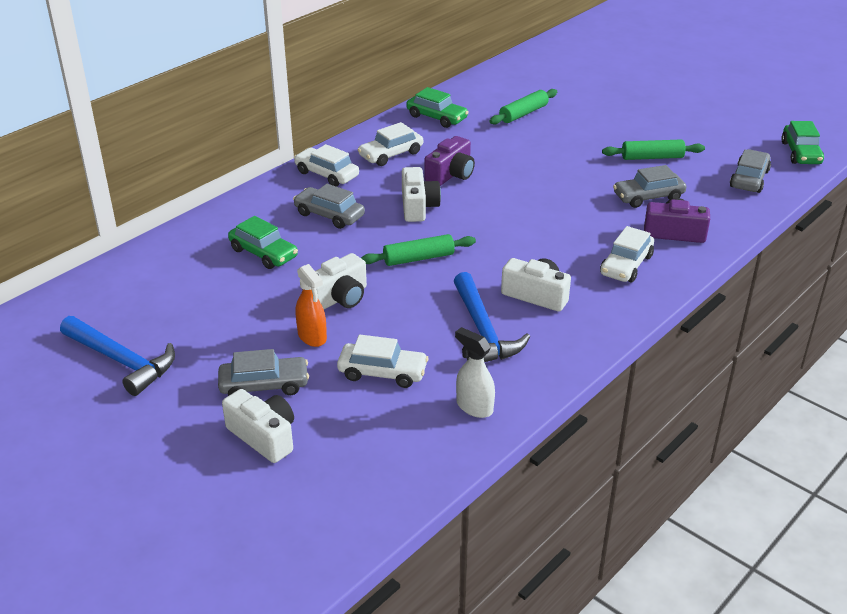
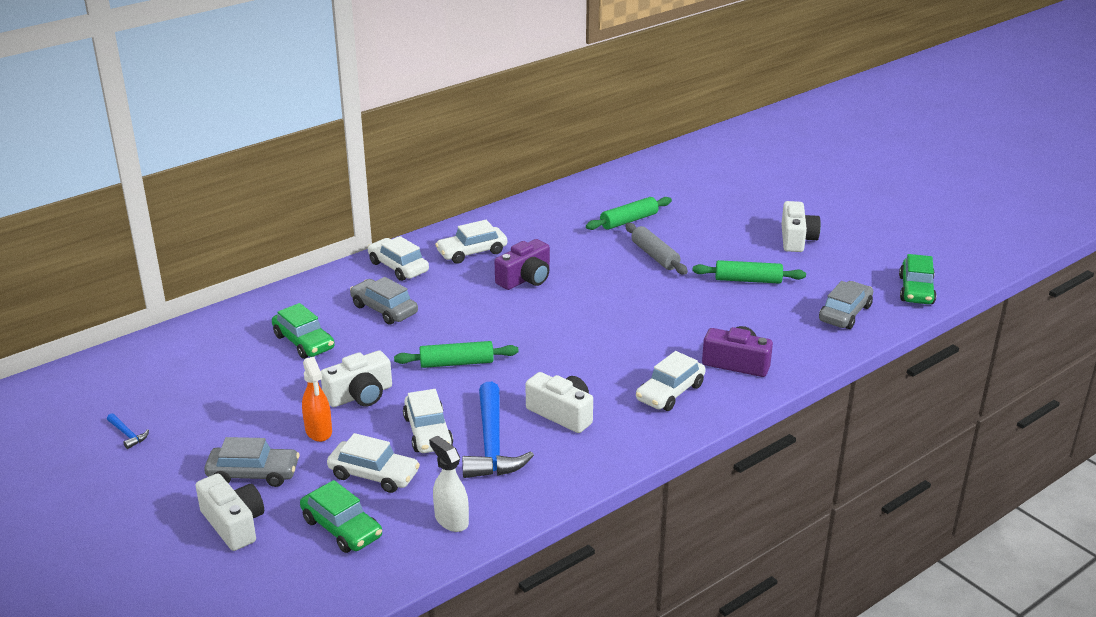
camera: 10 degrees right, 5 degrees down
blue hammer [60,316,175,396] -> blue hammer [107,413,149,449], size x0.42
white camera [402,167,441,222] -> white camera moved to [781,201,821,252]
green car [406,87,469,128] -> green car moved to [300,480,382,553]
grey car [613,165,686,208] -> none
none -> white car [403,389,453,453]
none -> grey rolling pin [625,223,688,275]

